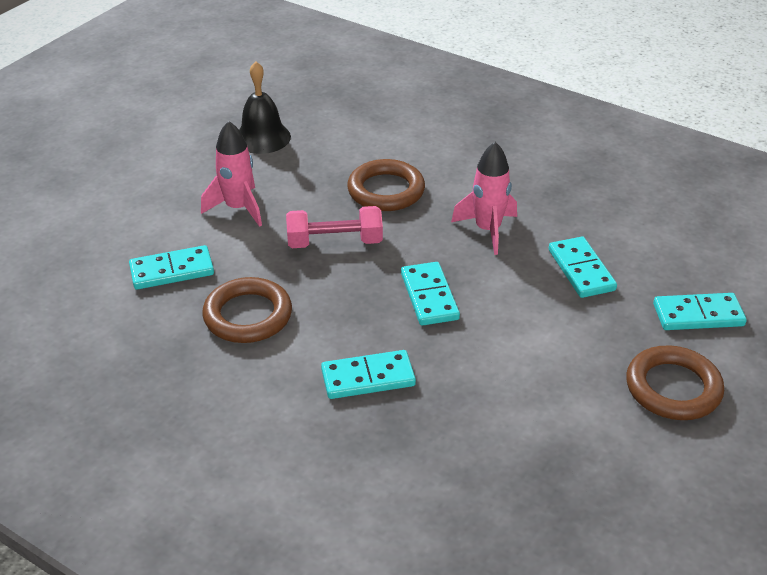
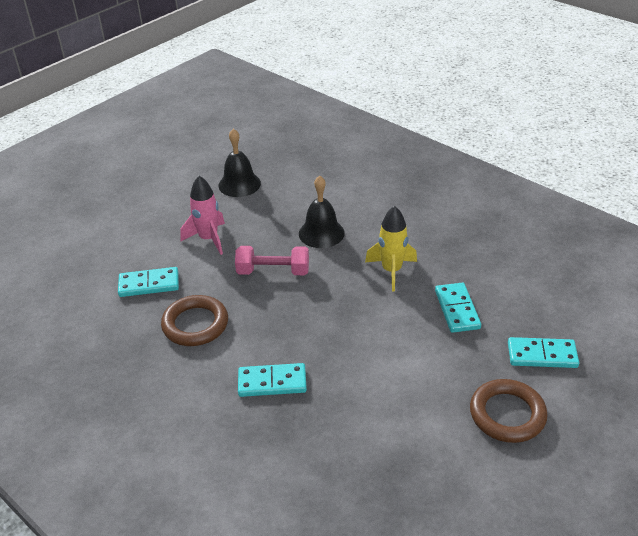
camera: 10 degrees right, 0 degrees up
brown ring [347,159,425,211] -> black bell [299,175,345,248]
turquoise domino [401,262,460,326] -> none
pink rocket [451,142,517,255] -> yellow rocket [365,206,417,292]

